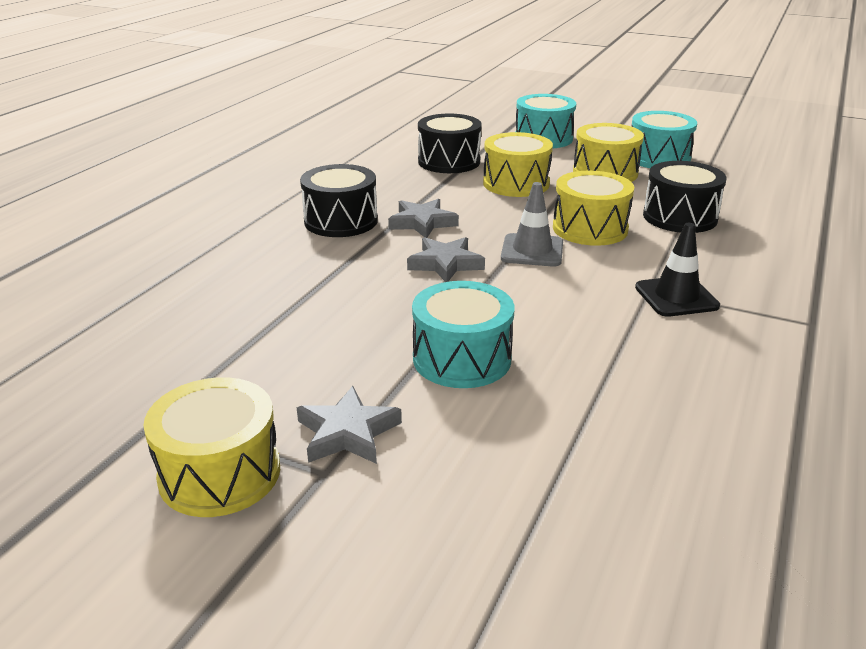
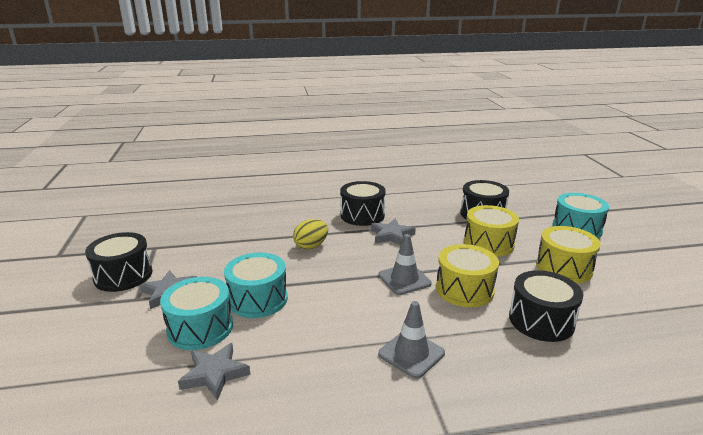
camera: 55 degrees right, 5 degrees down
yellow drum [143,377,280,517] -> black drum [85,232,152,292]
grey star [407,237,485,282] -> grey star moved to [178,343,251,401]
turquoise drum [631,111,697,168] -> turquoise drum moved to [160,277,233,350]
black traffic cone [635,223,720,317] -> grey traffic cone [378,301,445,379]
none -> yellow egg [293,219,328,249]

